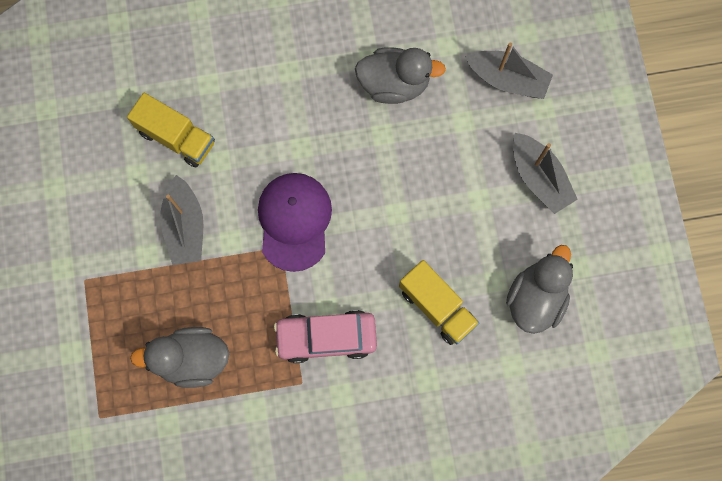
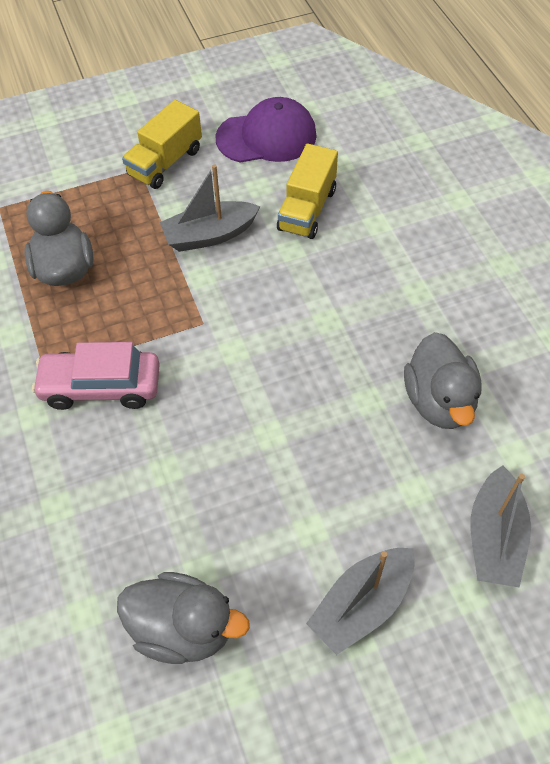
camera: 80 degrees right, 20 degrees down
purple cap [258,173,332,272] -> purple cap moved to [216,97,317,163]
pink car [274,310,377,363] -> pink car turned 75 degrees counterclockwise [32,342,160,410]
yellow truck [399,260,479,345] -> yellow truck moved to [122,100,202,189]

